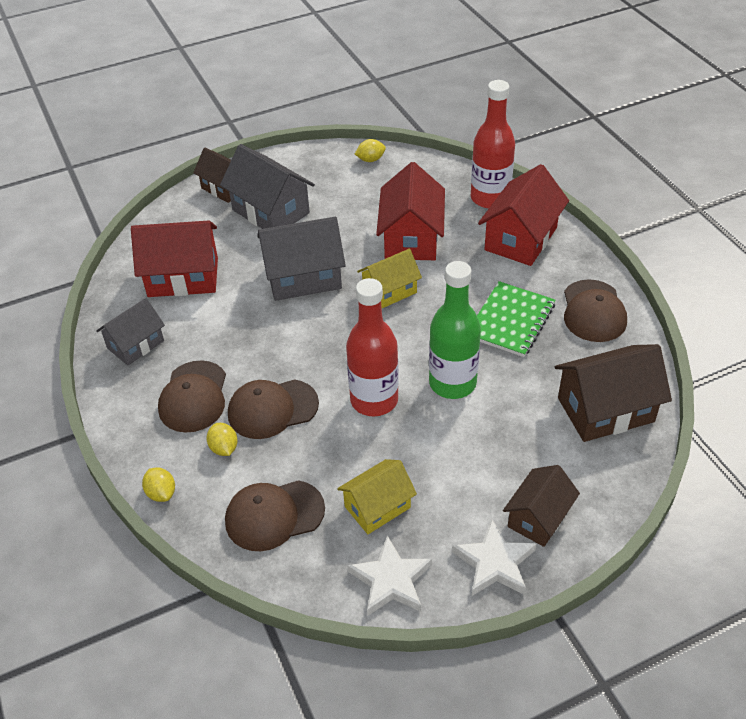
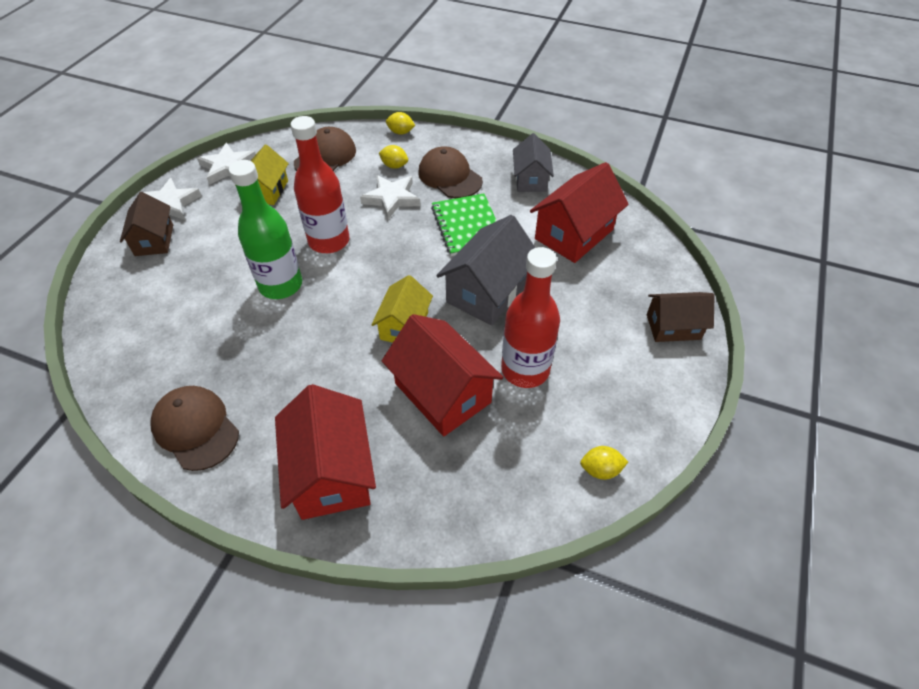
camera: 135 degrees right, 5 degrees up
grey house [220,144,315,229] -> none
brown cap [228,379,319,439] -> white star [360,175,420,219]
yellow lemon [355,139,386,162] -> yellow lemon turned 60 degrees clockwise [580,446,628,480]
red bottle [471,80,515,209] -> red bottle moved to [501,247,560,388]
green notebook [477,281,555,357] -> green notebook moved to [431,194,497,256]
brown house [555,344,672,442] -> none

